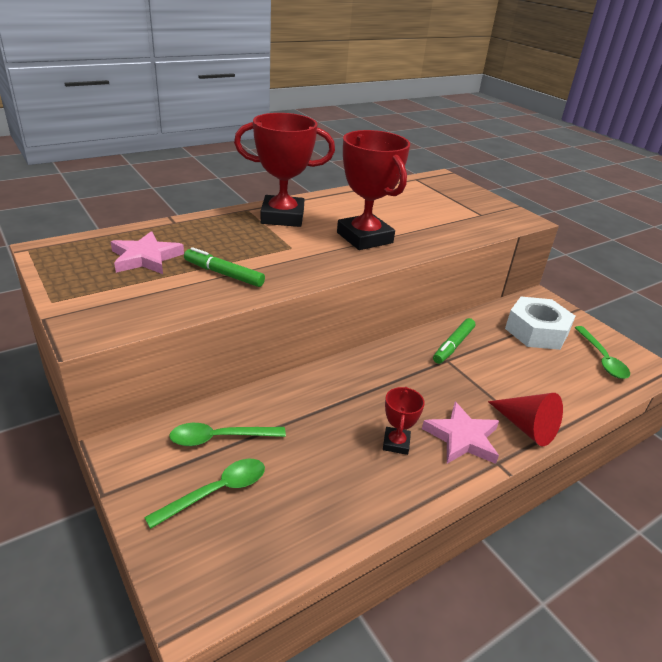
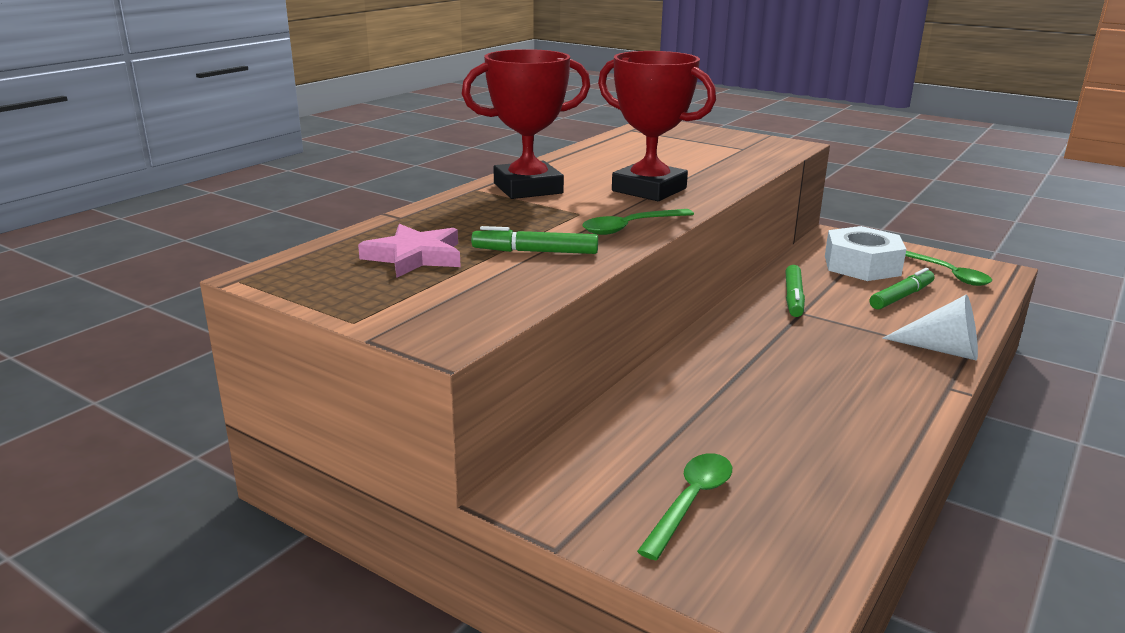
camera: 20 degrees left, 10 degrees down
green spoon [169,423,286,446] -> green spoon moved to [582,209,694,235]
red trophy [383,387,425,455] -> none
pink star [422,402,499,464] -> none
red cone [488,393,563,446] -> white cone [882,295,978,360]
none -> green marker [870,268,935,310]

